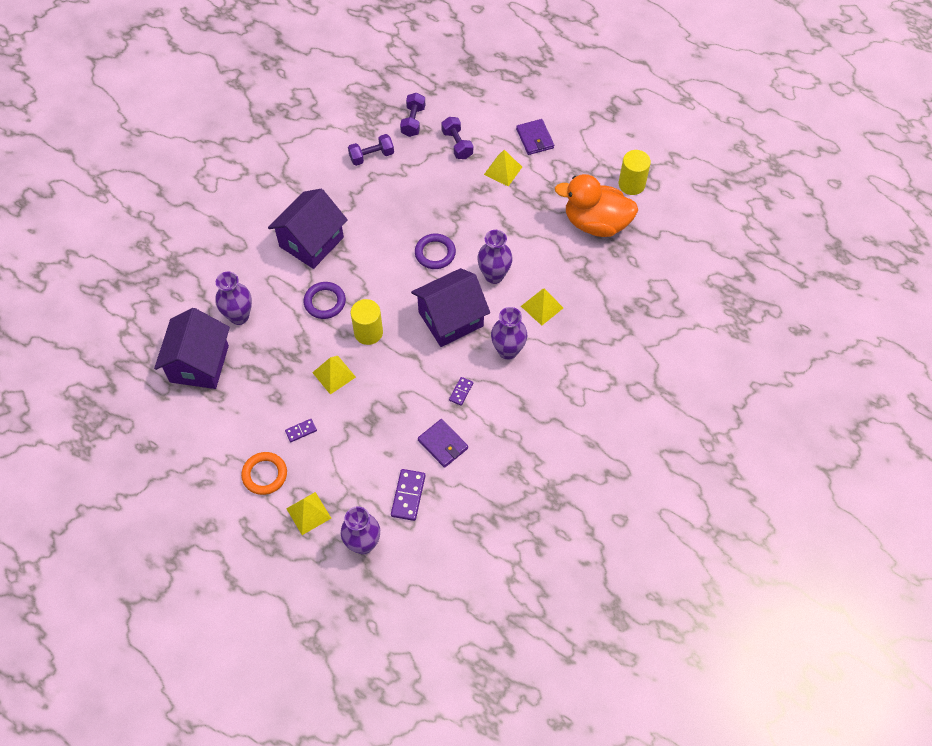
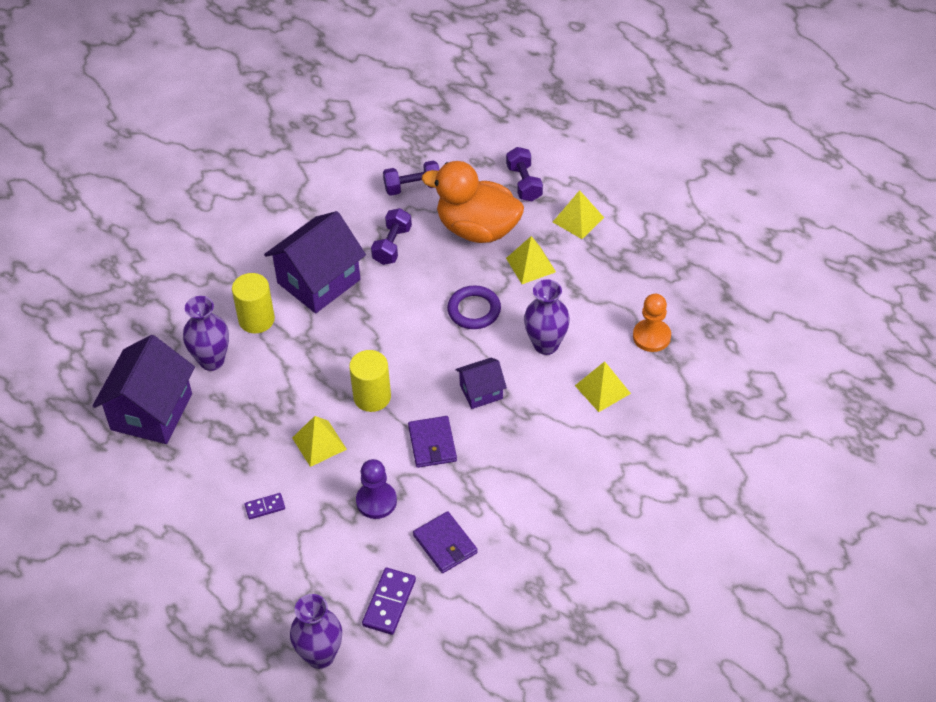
camera: 10 degrees right, 10 degrees down
orange ring [241,452,287,495] -> none
yellow pyramid [286,492,331,535] -> yellow pyramid moved to [506,236,556,284]
purple ring [304,282,346,319] -> none
purple dumbbell [400,93,425,137] -> purple dumbbell moved to [371,208,412,265]
purple house [411,268,490,347] -> purple house [456,357,507,409], size x0.53
purple domino [449,377,473,406] -> none
purple vase [491,307,527,360] -> none
purple wallet [516,119,554,155] -> purple wallet moved to [408,416,457,468]
orange duck [555,174,638,237] -> orange duck moved to [422,161,524,243]
yellow cylinder [619,150,651,195] -> yellow cylinder moved to [232,273,275,333]
none -> purple pawn [356,459,397,519]
none -> orange pawn [633,294,671,352]

